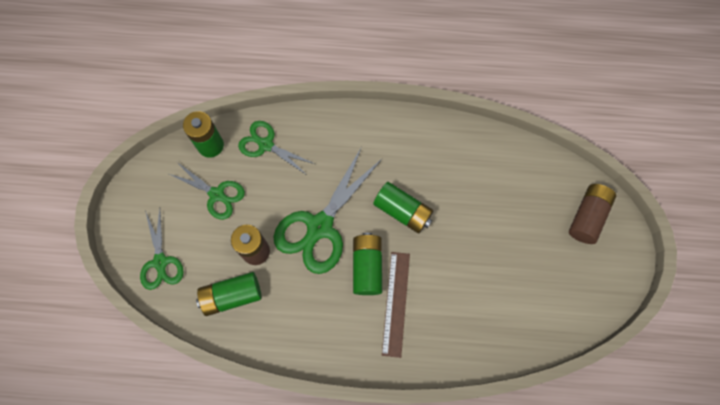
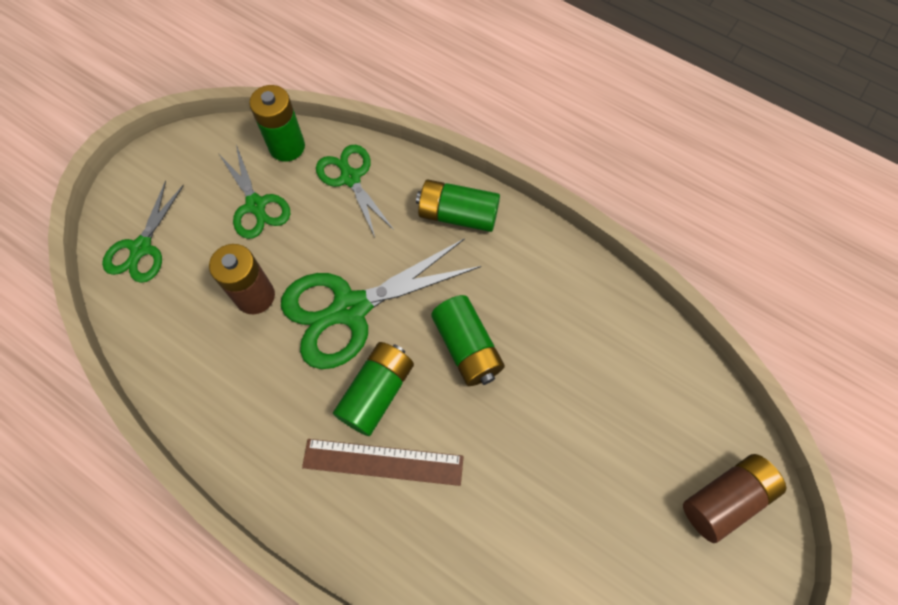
camera: 30 degrees right, 5 degrees down
green battery [196,272,262,316] -> green battery moved to [416,179,500,232]
brown ruler [382,252,410,358] -> brown ruler turned 60 degrees clockwise [302,439,464,486]

